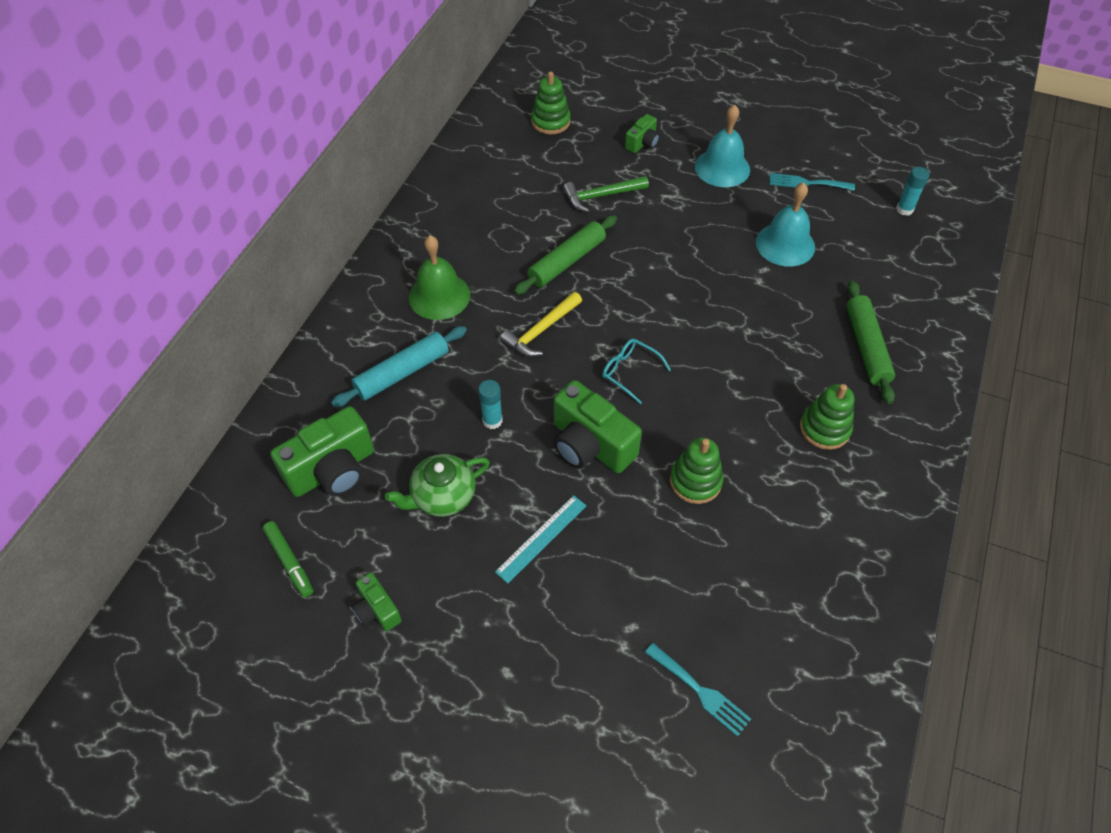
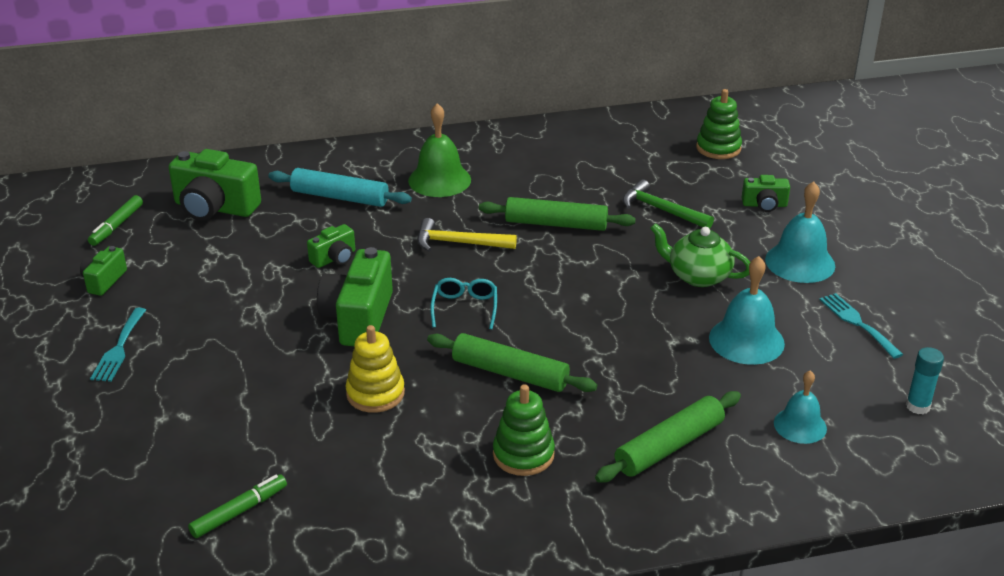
camera: 55 degrees right, 20 degrees down
green teapot [385,454,490,517] -> green teapot moved to [650,223,750,287]
turquoise glue stick [478,380,503,429] -> green camera [307,224,355,268]
turquoise ruler [495,495,587,583] -> none
turquoise fork [645,643,751,737] -> turquoise fork moved to [90,307,146,382]
green stacking toy [670,438,723,504] -> yellow stacking toy [346,325,405,413]
none -> green marker [188,474,287,538]
none -> green rolling pin [427,333,597,392]
none -> turquoise bell [774,370,827,444]

